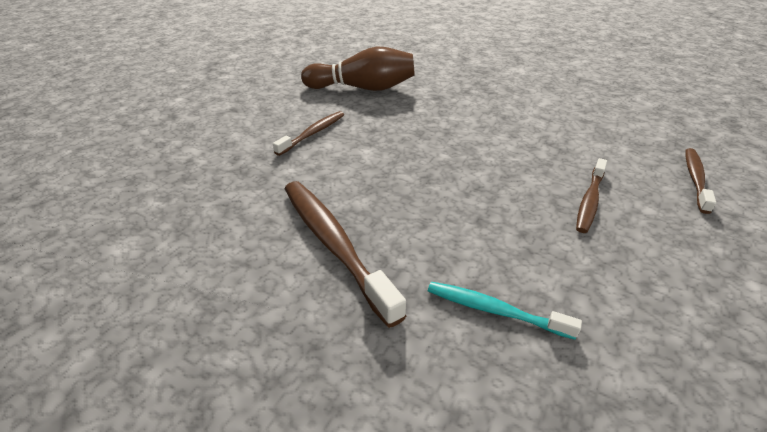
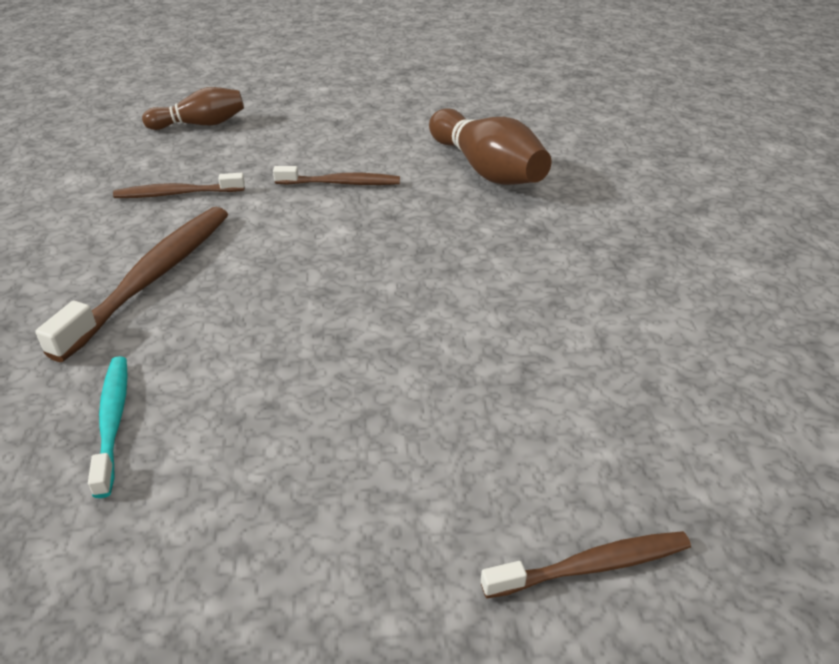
camera: 55 degrees right, 0 degrees up
brown toothbrush [576,158,607,233] -> brown toothbrush moved to [113,173,245,198]
none -> brown bowling pin [142,87,244,130]

